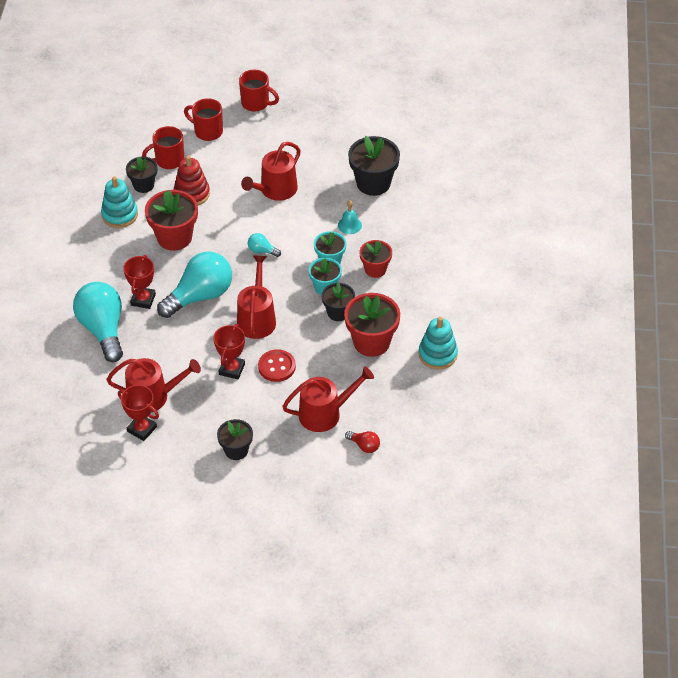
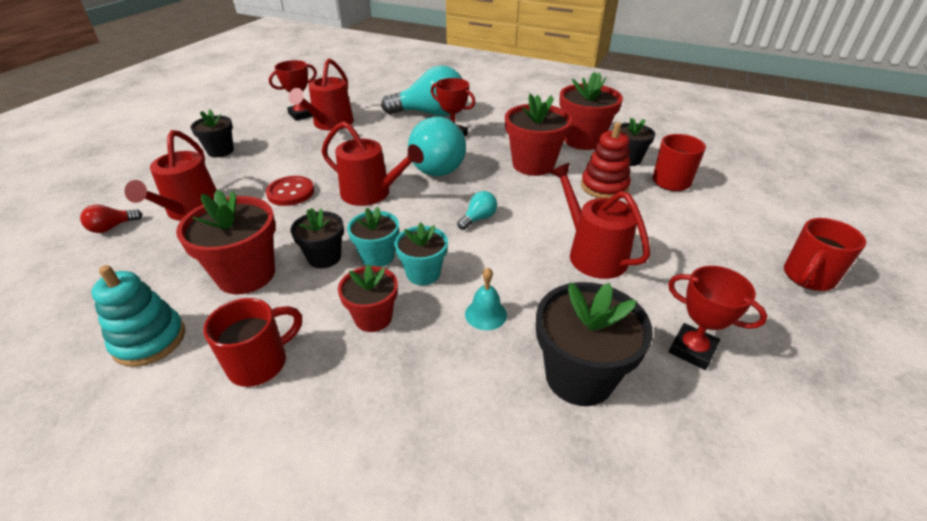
camera: 110 degrees right, 10 degrees down
turquoise stacking toy [101,176,138,228] -> red flower pot [559,72,623,150]
red mug [184,98,223,141] -> red mug moved to [203,298,302,387]
red trophy [214,324,245,379] -> red trophy moved to [668,266,767,370]

